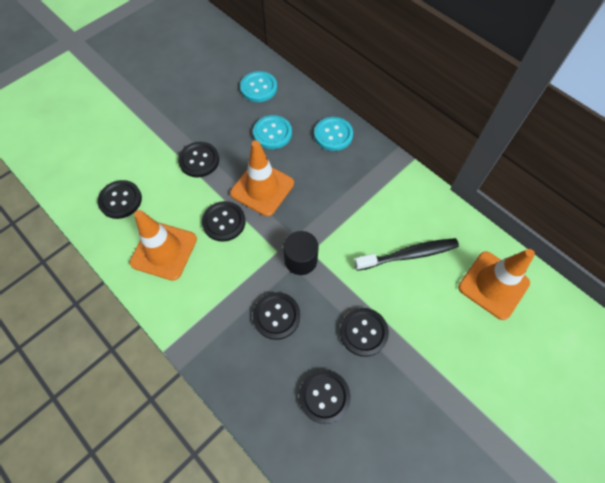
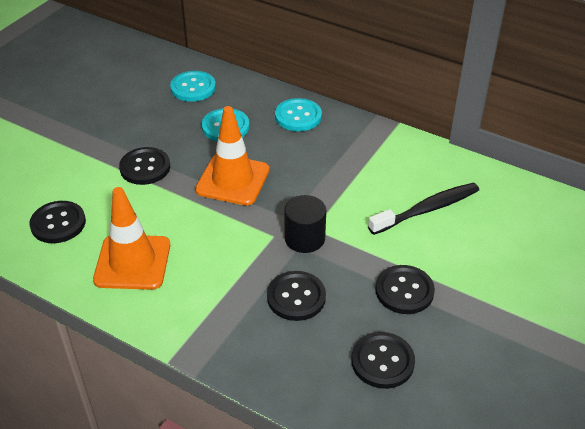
camera: 15 degrees left, 20 degrees down
black button [202,201,246,242] -> none
orange traffic cone [458,249,535,320] -> none

